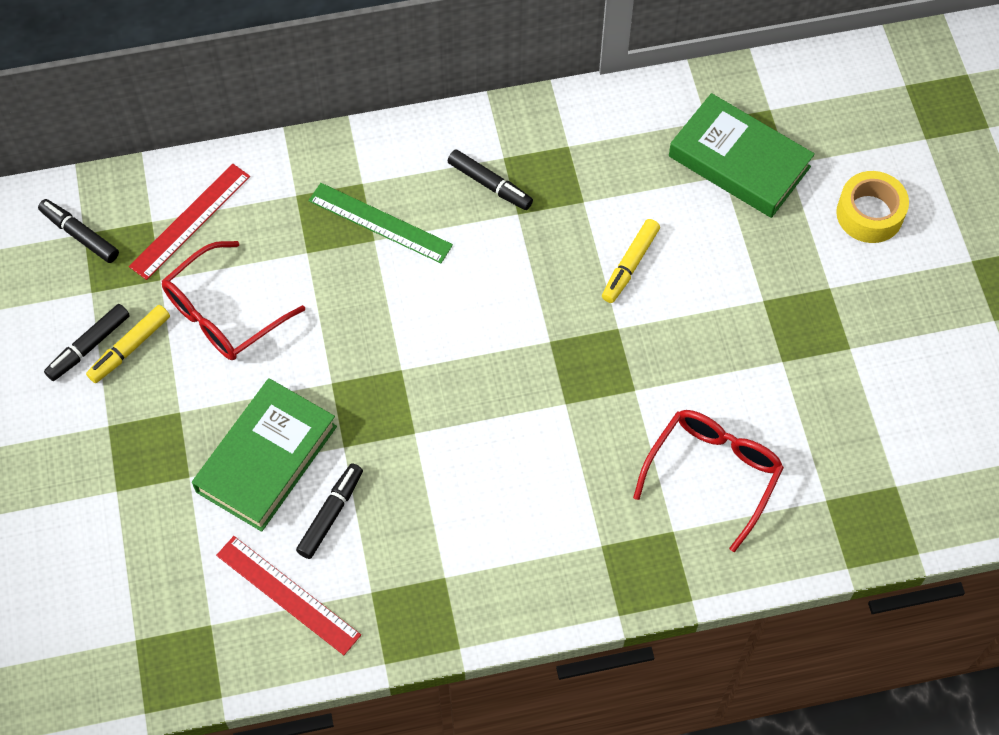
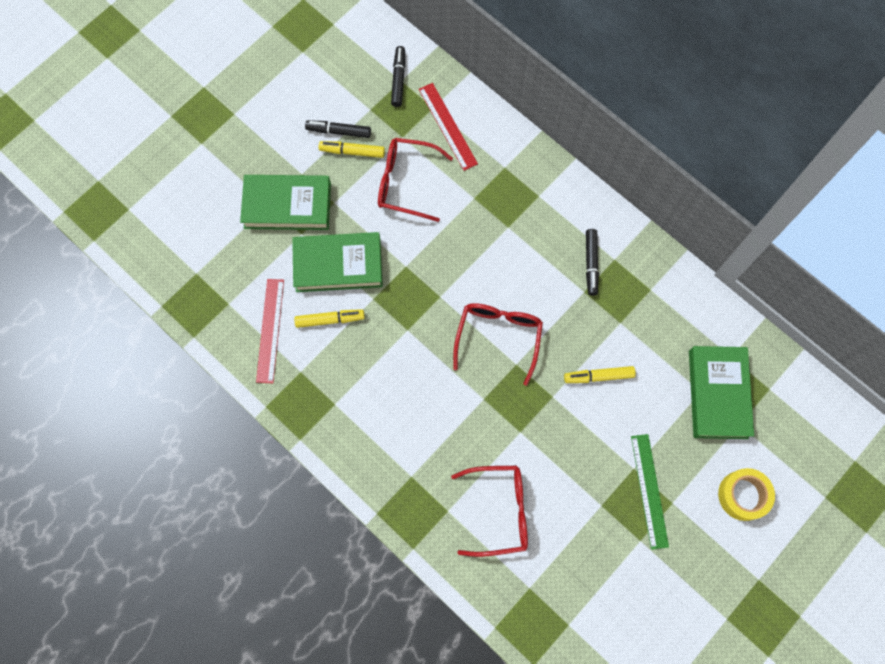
camera: 55 degrees right, 10 degrees up
red ruler [129,164,250,280] -> red ruler turned 60 degrees clockwise [419,83,478,171]
black marker [296,463,363,559] -> yellow marker [294,309,365,328]
green ruler [309,183,453,263] -> green ruler moved to [631,434,669,550]
none -> green book [240,175,331,230]
none -> red glasses [453,303,543,386]

